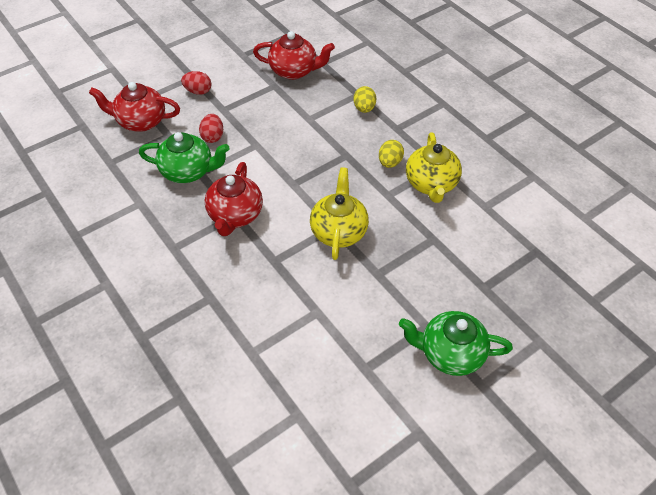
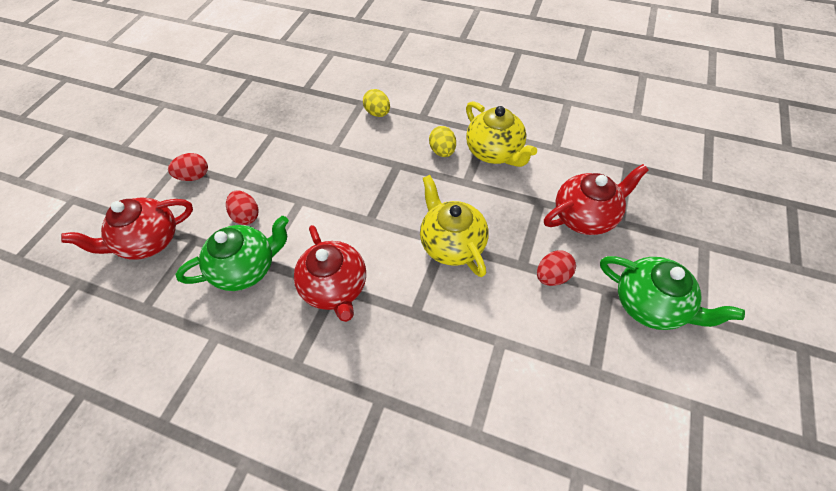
camera: 30 degrees left, 5 degrees up
red teapot [253,31,335,80] -> red teapot moved to [544,164,649,235]
green teapot [399,311,513,376] -> green teapot turned 120 degrees counterclockwise [600,256,745,330]
none -> red egg [537,250,576,286]

